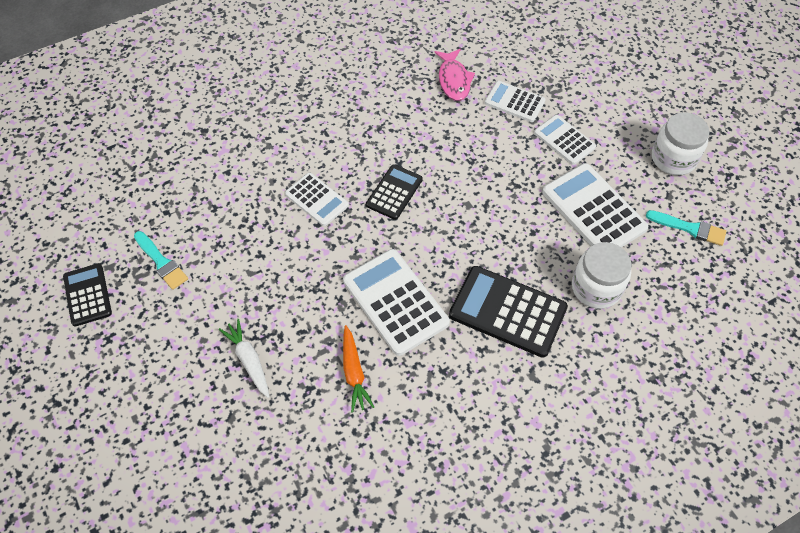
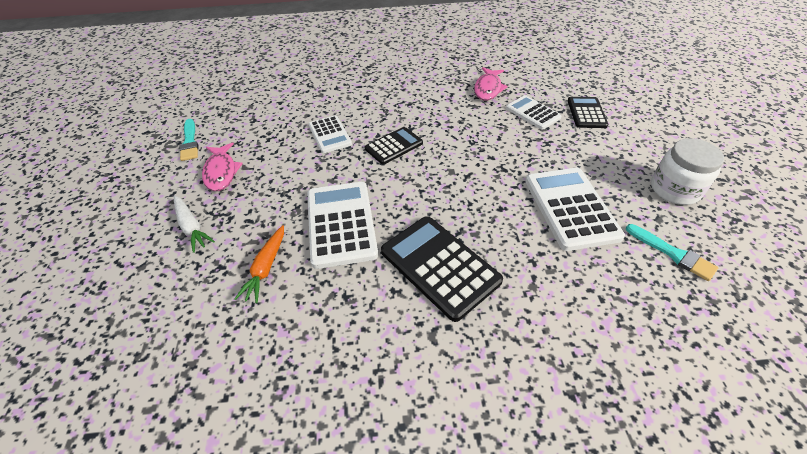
camera: 25 degrees right, 10 degrees down
black calculator [63,263,112,326] -> black calculator moved to [568,97,609,128]
white carrot [219,319,269,398] -> white carrot turned 150 degrees clockwise [174,196,215,253]
white calculator [534,115,596,165] -> none
white jar [572,242,632,309] -> none
none -> pink fish [202,142,243,191]

